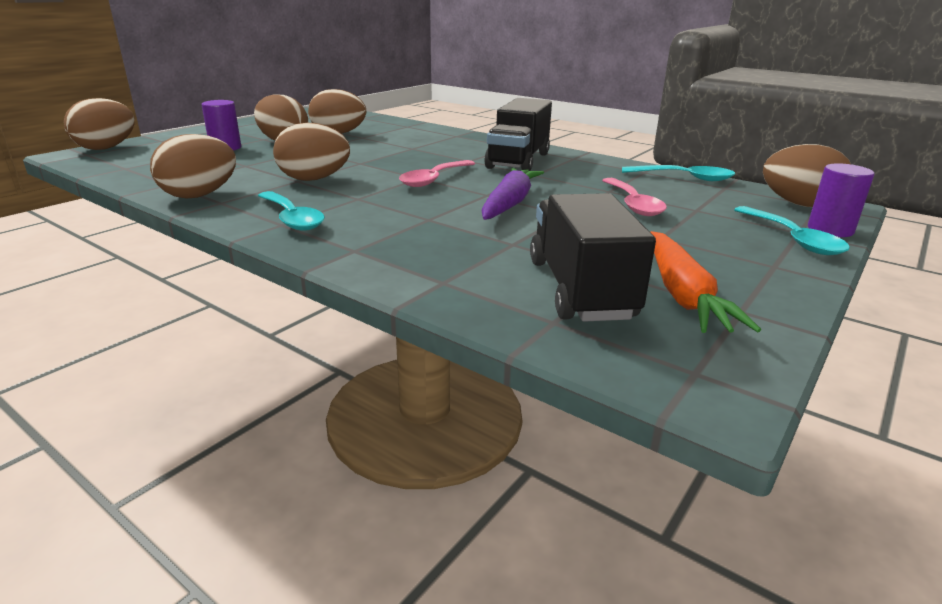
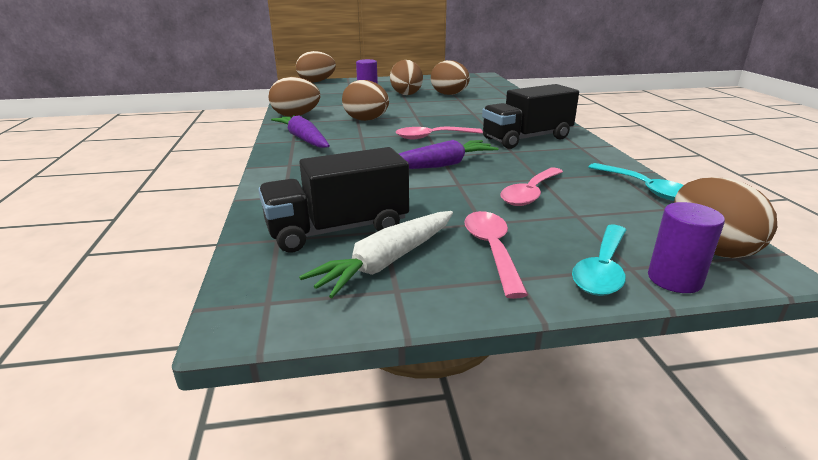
camera: 45 degrees right, 0 degrees up
turquoise spoon [258,191,325,231] -> purple carrot [271,115,330,148]
black truck [530,193,656,322] -> black truck turned 150 degrees counterclockwise [258,147,409,253]
orange carrot [650,231,761,333] -> white carrot [299,211,453,298]
none -> pink spoon [464,211,528,299]

